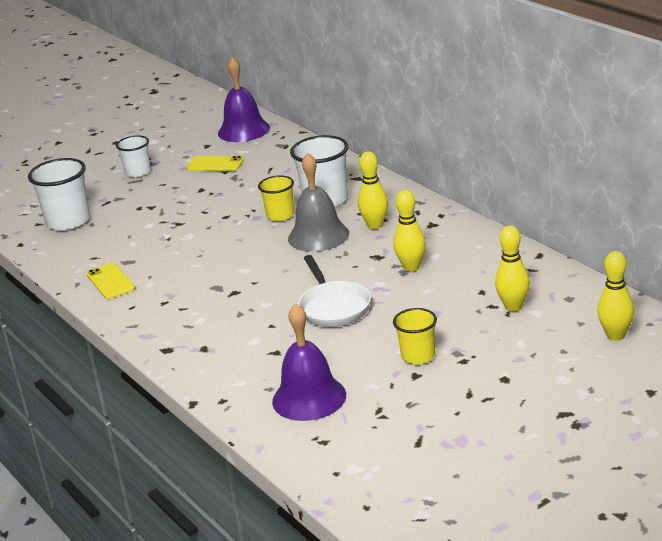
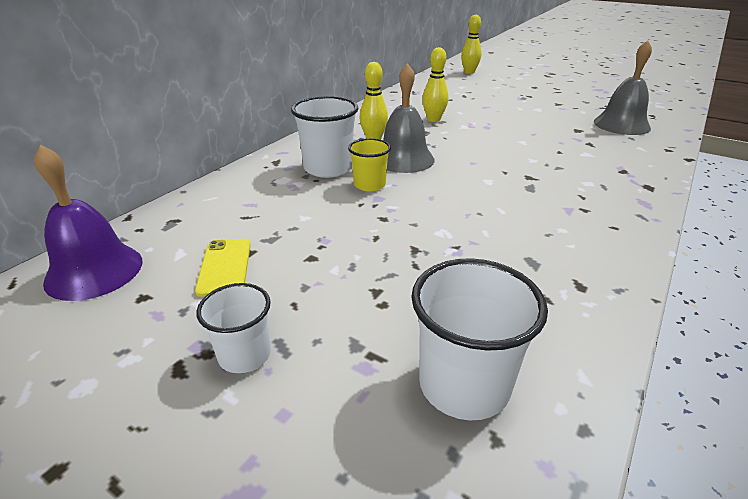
camera: 115 degrees left, 5 degrees up
yellow phone [86,263,135,299] -> none
purple bell [272,303,346,421] -> grey bell [594,40,652,135]
white pan [298,255,371,327] -> none
yellow cup [393,308,437,364] -> none
yellow bowling pin [495,225,530,312] -> none

